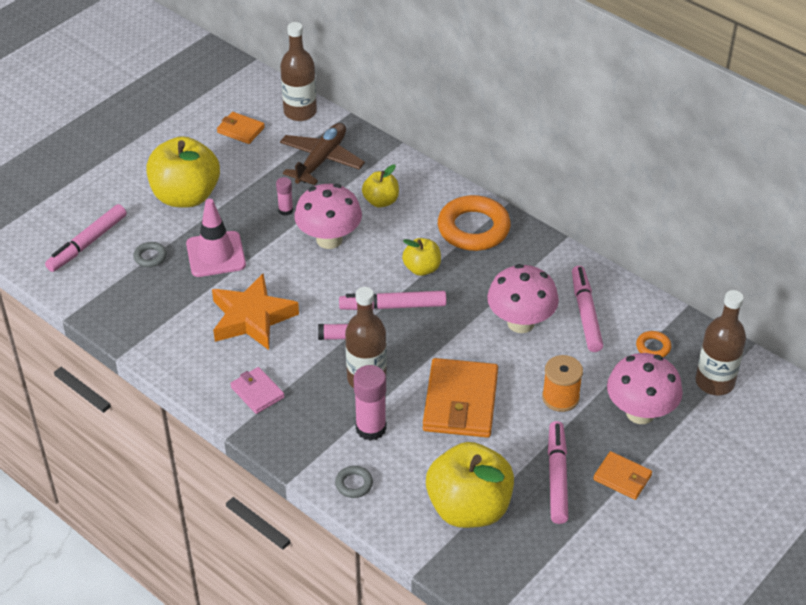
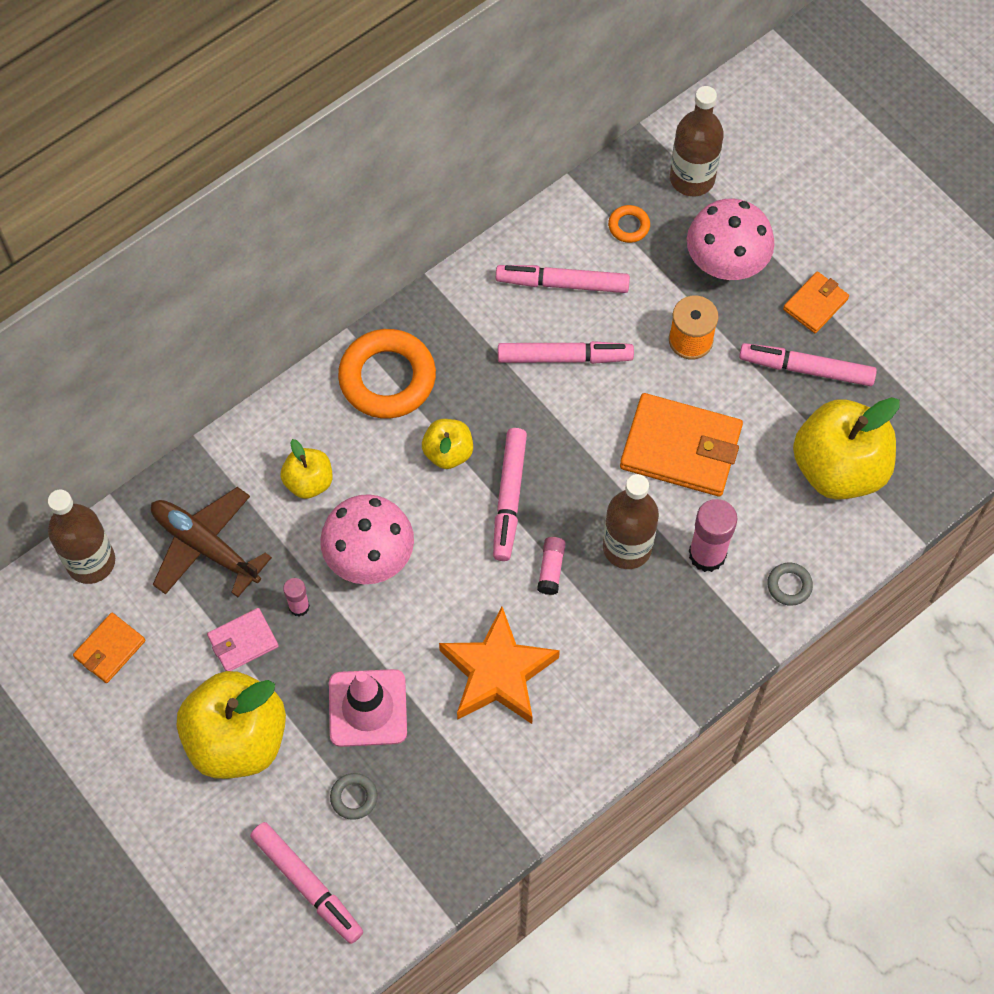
camera: 80 degrees left, 20 degrees up
pink wallet [230,367,285,414] -> pink wallet moved to [207,608,278,671]
pink mushroom [487,264,559,333] -> pink marker [498,341,634,364]

